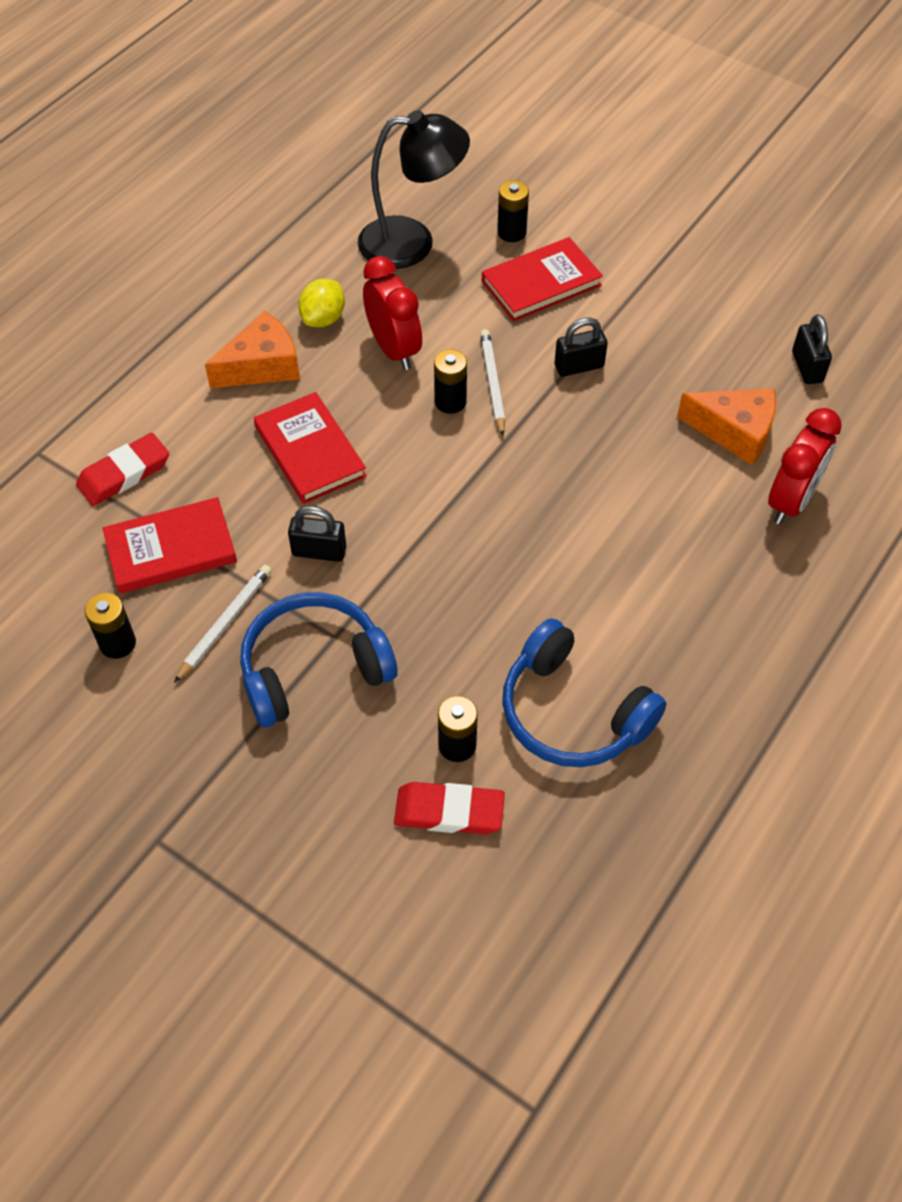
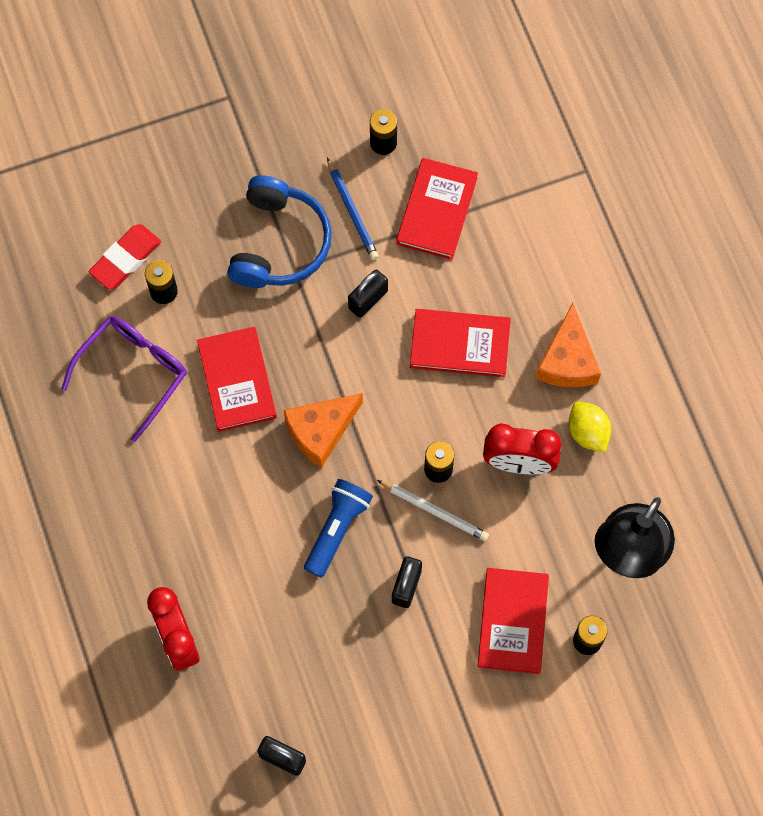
camera: 125 degrees right, 15 degrees up
red eraser [76,433,169,506] -> none
white pencil [174,565,272,683] -> blue pencil [327,158,379,260]
blue headphones [502,618,667,767] -> purple glasses [61,316,187,442]
orange cheese [677,388,776,465] -> orange cheese moved to [284,393,363,468]
none -> red book [197,327,277,432]
none -> blue flashlight [304,479,373,578]

